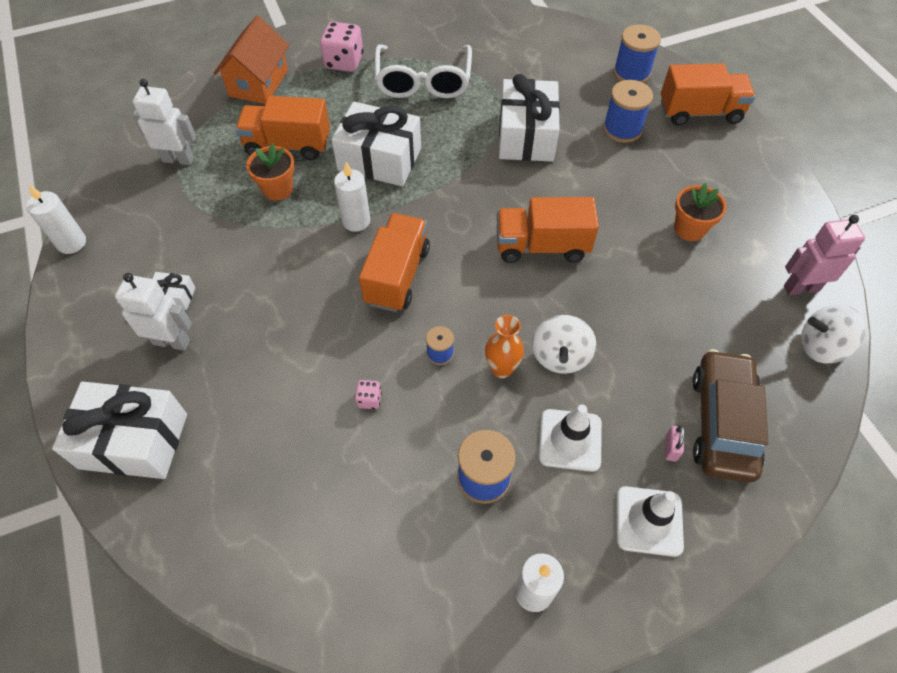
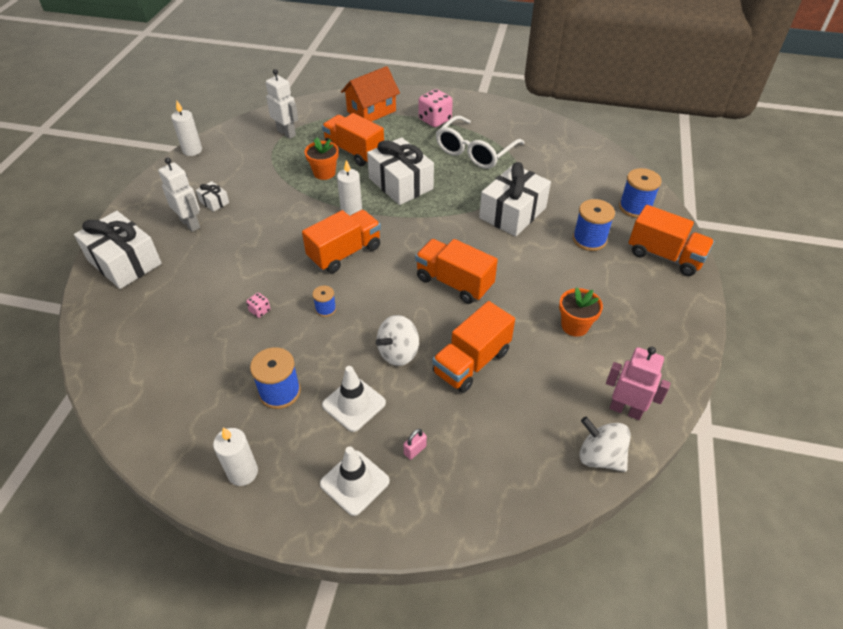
camera: 35 degrees right, 10 degrees down
orange vase [485,315,524,378] -> none
brown car [692,349,768,482] -> none
none -> orange truck [432,301,515,393]

